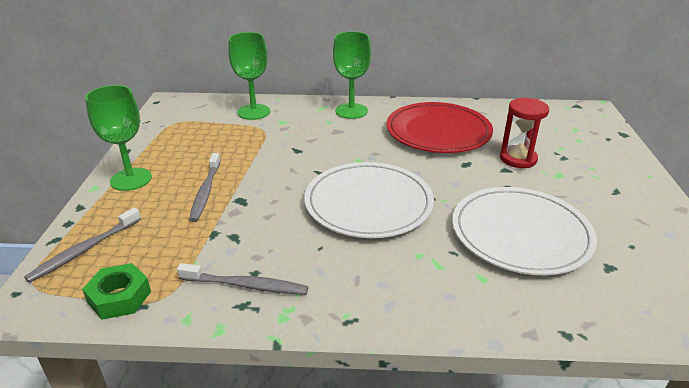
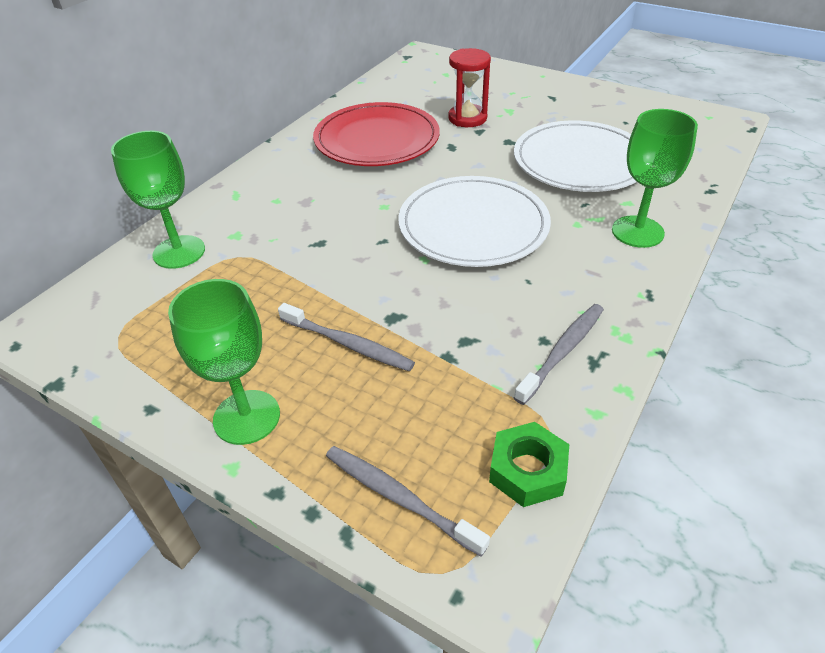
camera: 60 degrees left, 10 degrees up
grey toothbrush [24,208,141,283] -> grey toothbrush turned 150 degrees clockwise [326,446,490,557]
green goblet [333,31,371,119] -> green goblet moved to [612,109,698,248]

